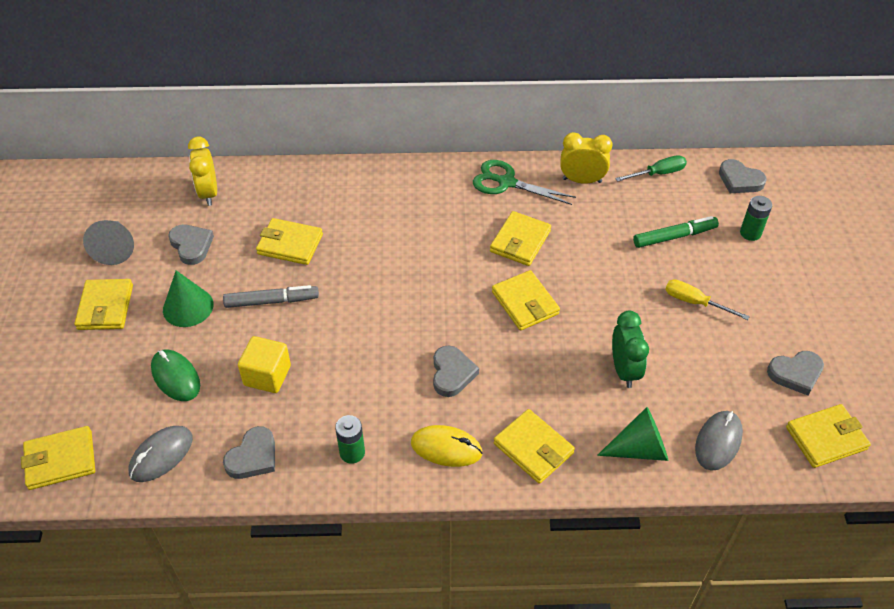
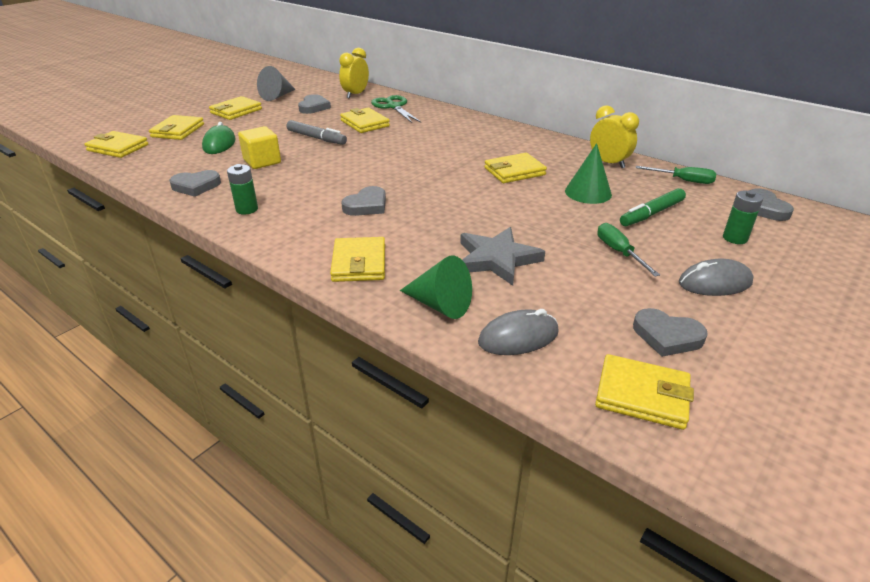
camera: 40 degrees right, 15 degrees down
grey mouse [128,426,193,482] -> grey mouse moved to [679,259,753,296]
green cone [163,270,213,327] -> green cone moved to [565,143,612,204]
yellow mouse [411,425,483,467] -> none
green scissors [473,160,576,205] -> green scissors moved to [371,95,421,123]
yellow wallet [492,270,560,331] -> yellow wallet moved to [149,115,204,140]
green clock [612,311,649,388] -> grey star [460,227,545,286]
green marker [633,216,719,248] -> green marker turned 120 degrees clockwise [620,188,686,226]
yellow screwdriver [665,279,750,320] -> green screwdriver [597,223,660,277]

